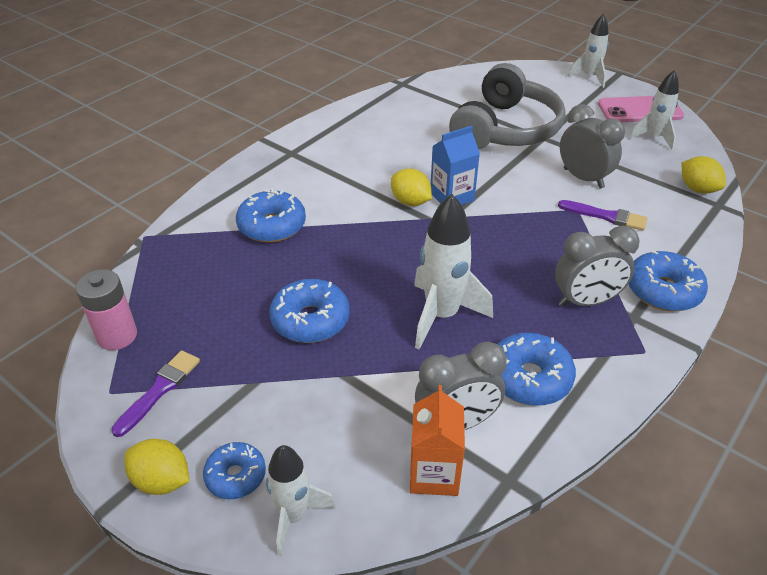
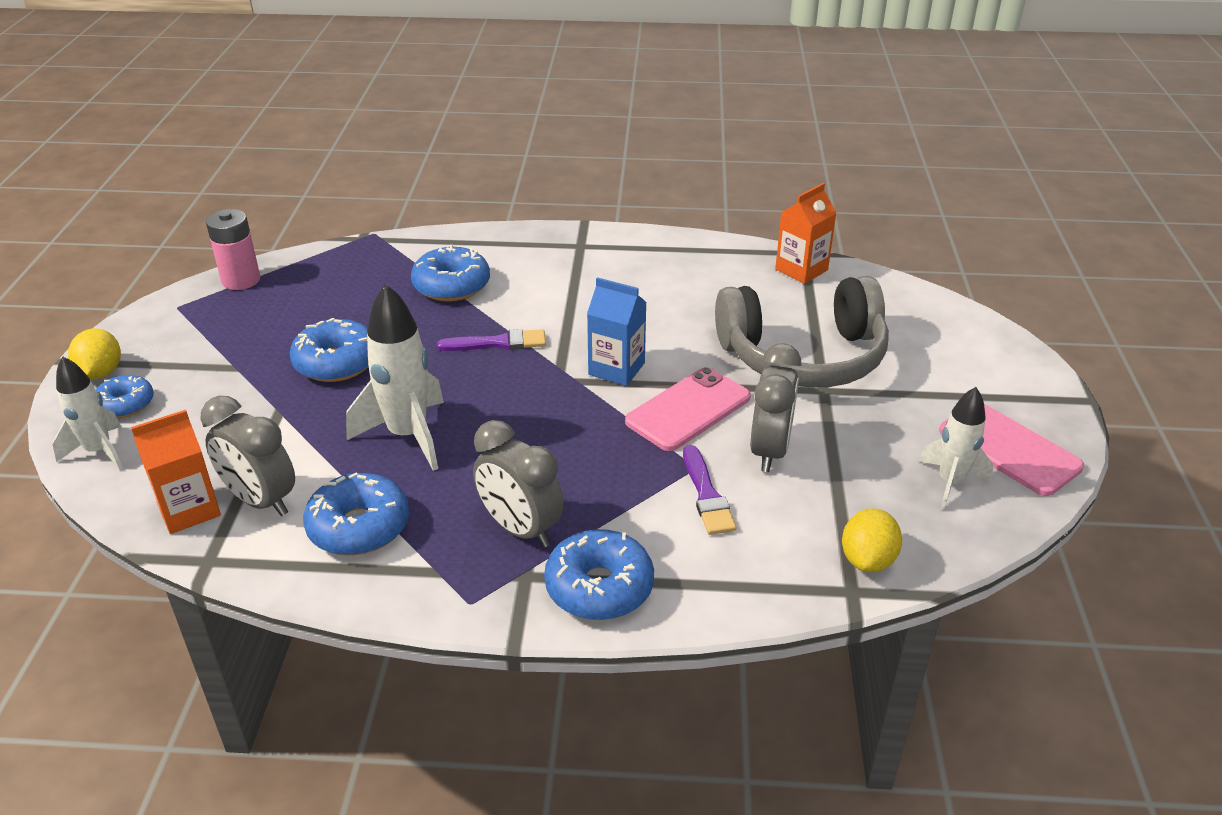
camera: 55 degrees right, 5 degrees down
purple brush [111,350,200,437] -> purple brush moved to [437,329,546,351]
yellow lemon [391,169,432,206] -> none
white rocket [568,14,609,88] -> none
none -> pink phone [625,367,751,451]
none -> orange carton [775,183,837,284]

